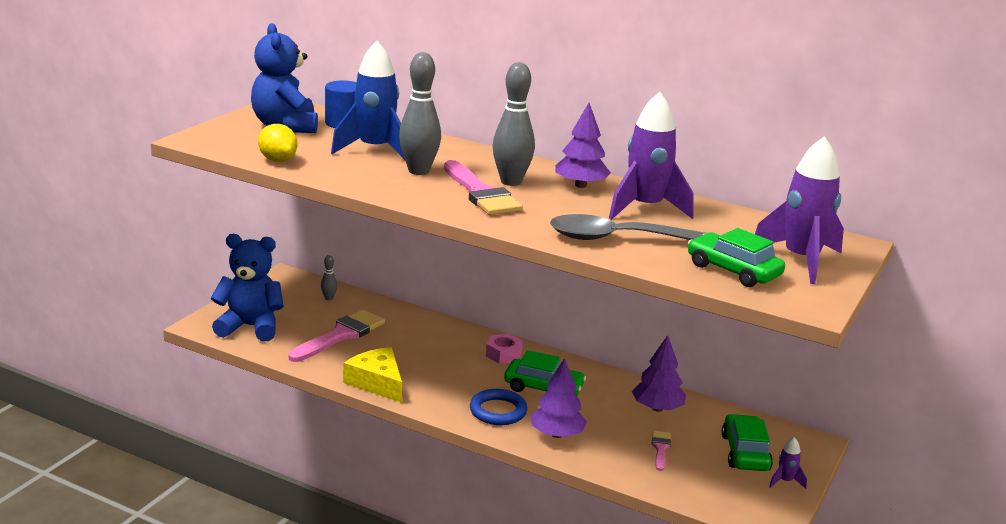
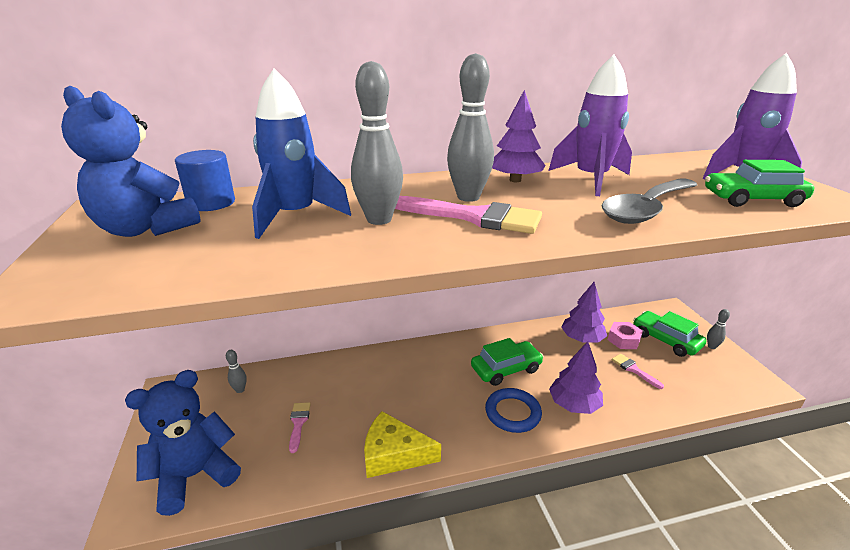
camera: 40 degrees left, 5 degrees up
yellow lemon [258,124,297,162] -> none
pink brush [288,310,385,362] -> pink brush [289,402,311,453], size x0.49
pink nut [486,334,523,364] -> pink nut moved to [608,322,643,349]
purple rocket [769,437,807,489] -> grey bowling pin [707,309,730,349]

